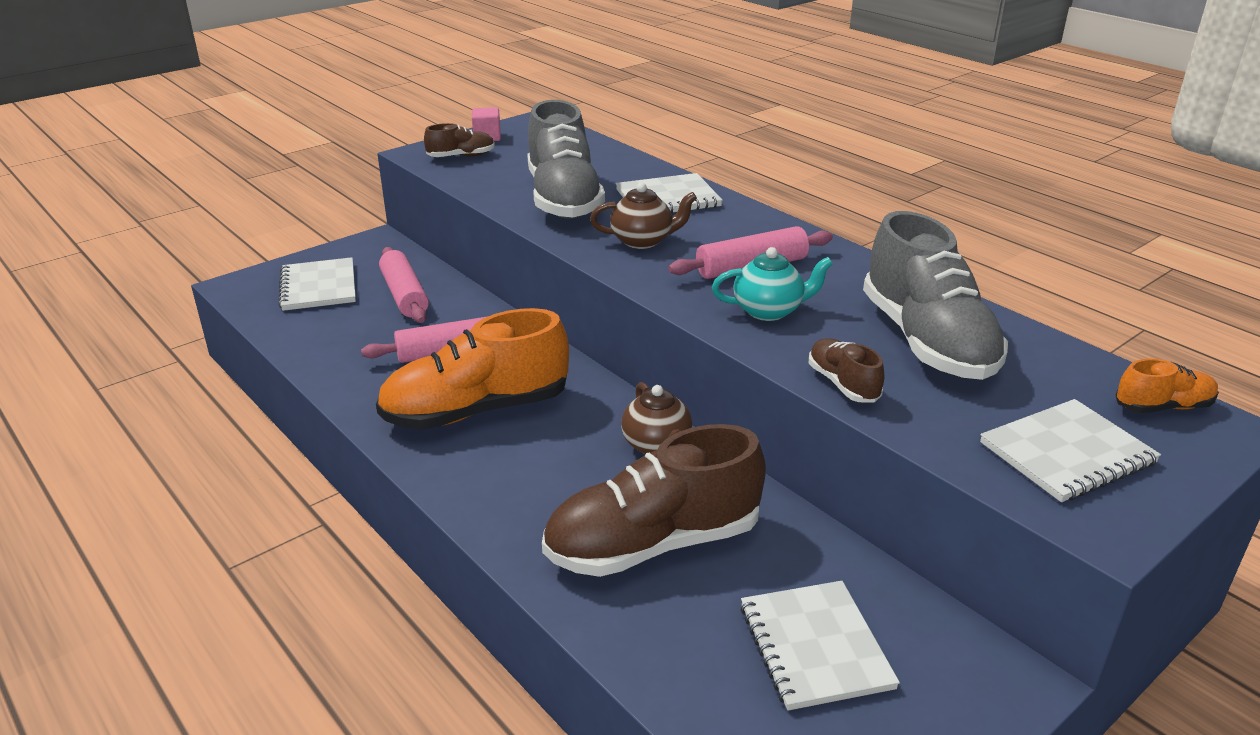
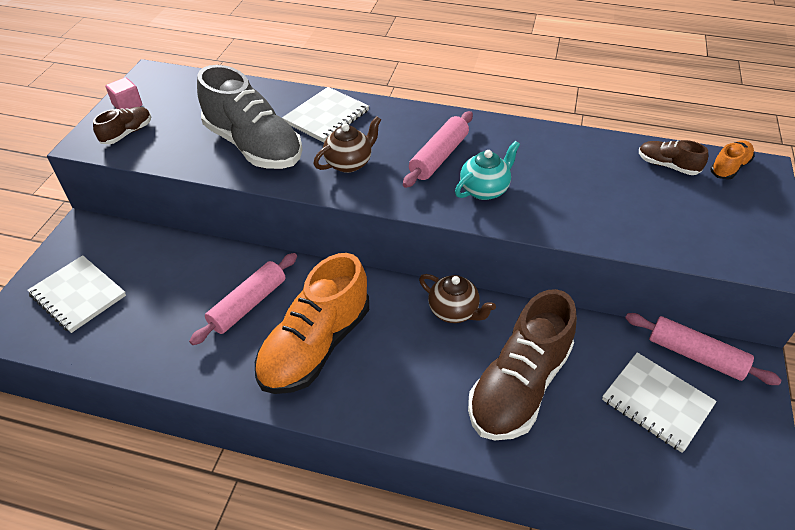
camera: 35 degrees left, 15 degrees up
pink rolling pin [379,247,429,323] -> pink rolling pin moved to [625,313,782,385]
brown shoe [809,338,884,403] -> brown shoe moved to [639,140,708,175]
grey shoe [863,211,1008,380] -> none
white notebook [980,399,1161,502] -> none

